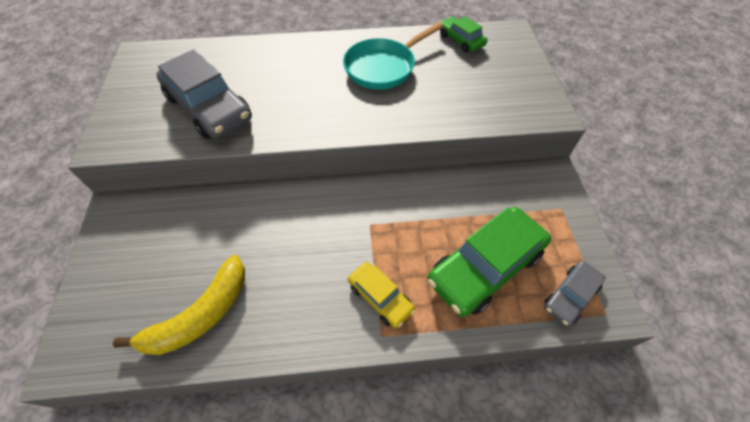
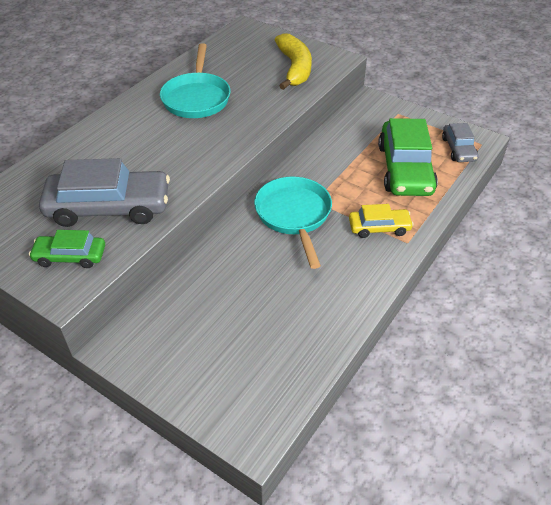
camera: 50 degrees left, 10 degrees down
yellow banana [113,255,245,355] -> yellow banana moved to [275,33,312,90]
green car [439,16,487,52] -> green car moved to [29,230,105,268]
none -> turquoise pan [254,177,332,269]

